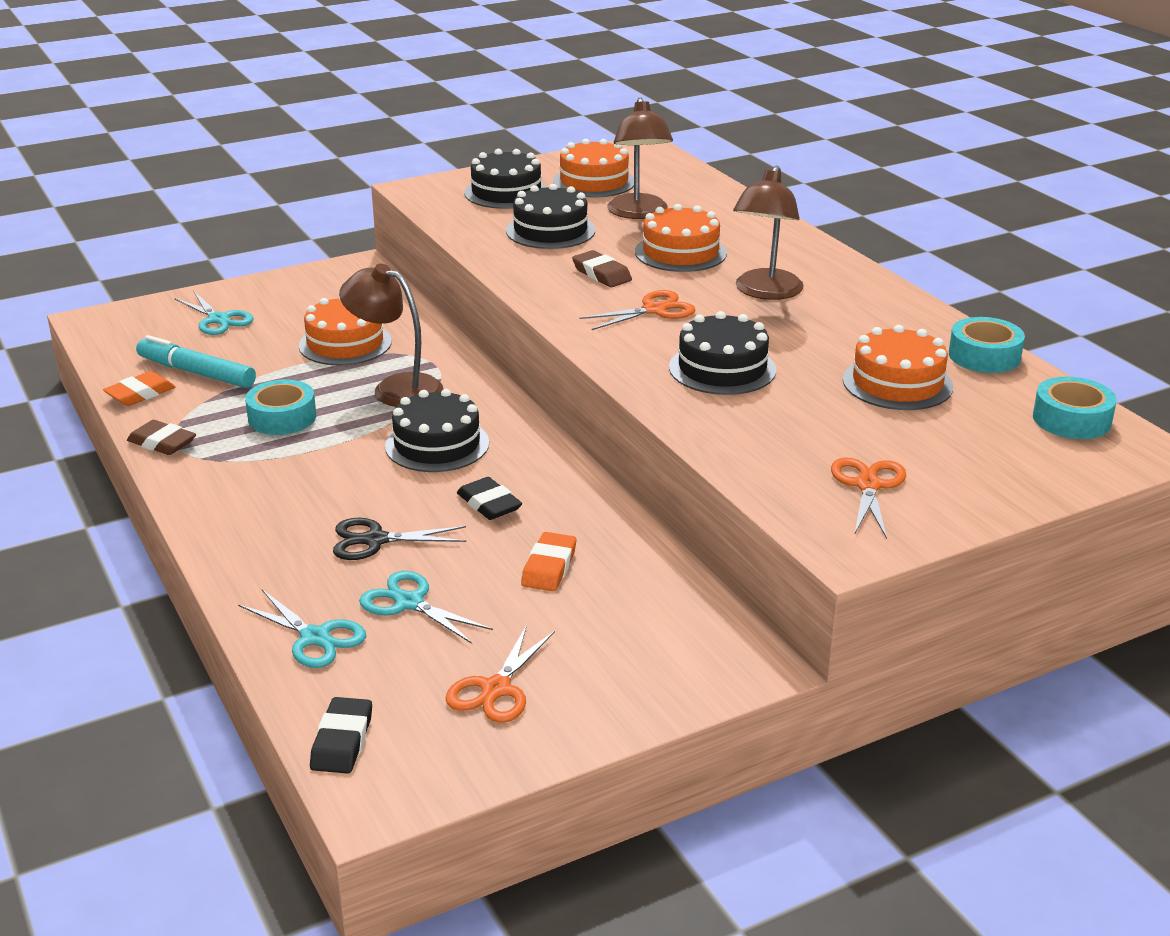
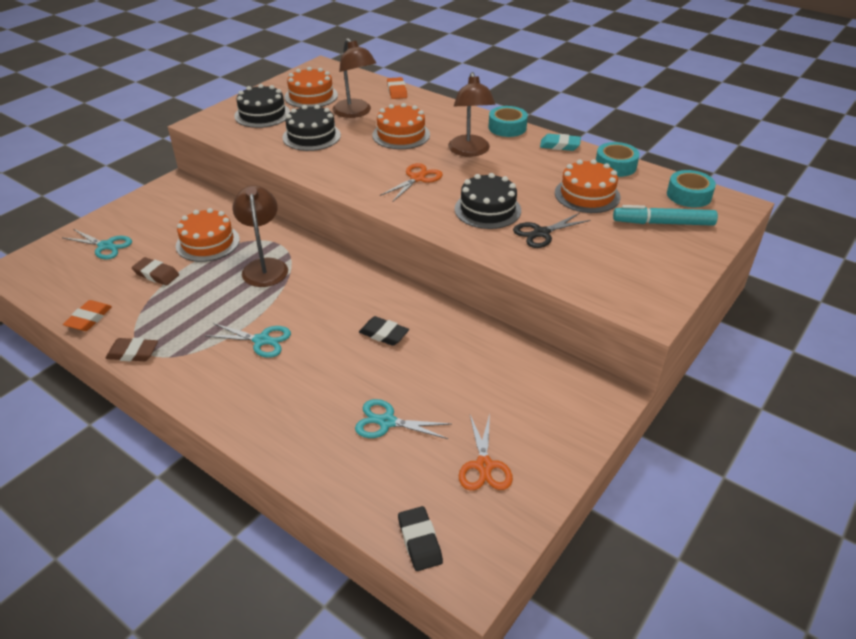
camera: 25 degrees left, 10 degrees up
turquoise marker [136,335,256,388] -> turquoise marker moved to [613,205,718,226]
turquoise scissors [238,590,366,668] -> turquoise scissors moved to [206,323,291,358]
turquoise tape [245,379,316,435] -> turquoise tape moved to [488,106,528,137]
black scissors [333,518,466,560] -> black scissors moved to [513,213,591,248]
brown lamp [339,264,443,407] -> brown lamp turned 75 degrees clockwise [232,185,288,287]
black cake [385,389,489,472] -> none
orange eraser [521,532,576,592] -> orange eraser moved to [387,77,407,99]
brown eraser [572,250,632,287] -> brown eraser moved to [132,257,179,285]
orange scissors [831,457,906,539] -> none
none -> turquoise eraser [540,134,581,151]

